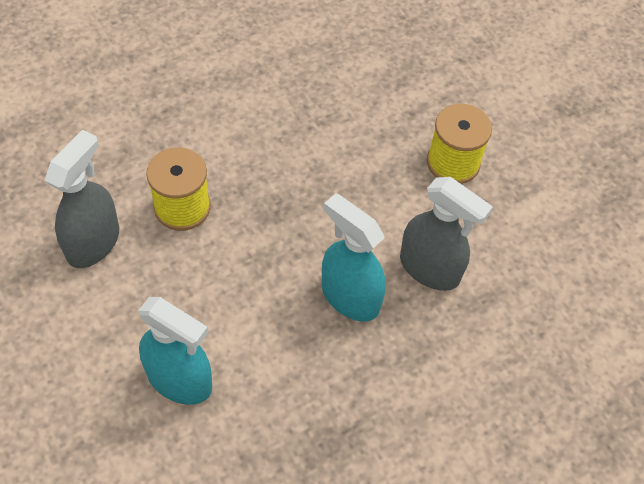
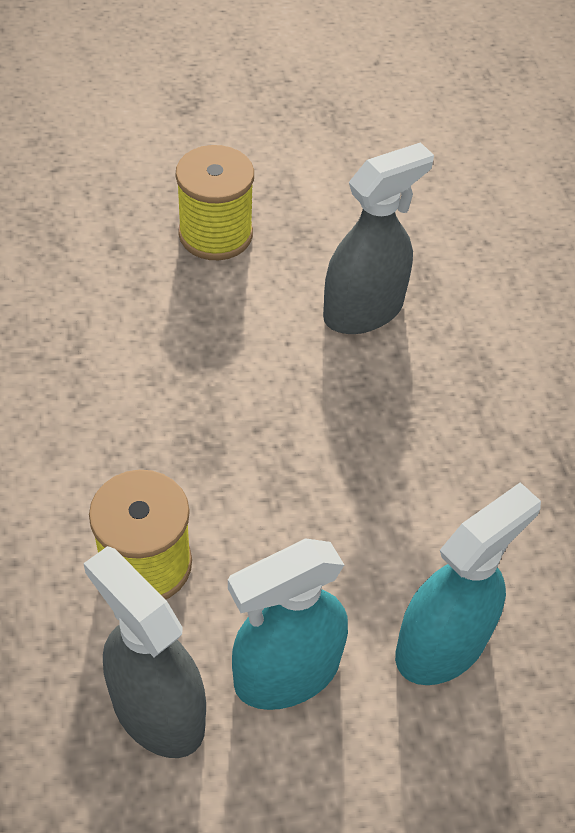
camera: 70 degrees left, 5 degrees down
turquoise spray bottle [322,193,386,322] -> turquoise spray bottle moved to [228,538,348,710]

